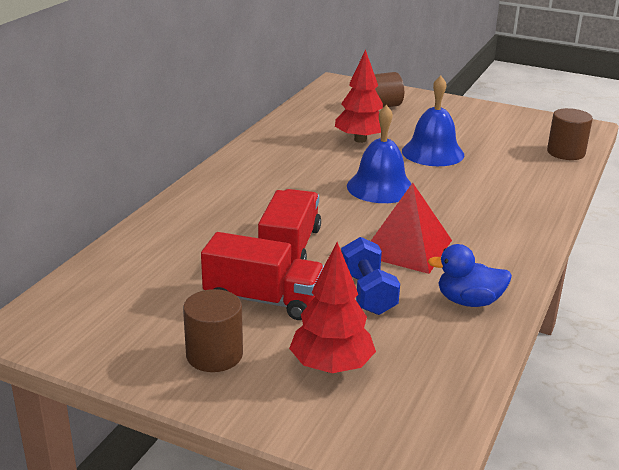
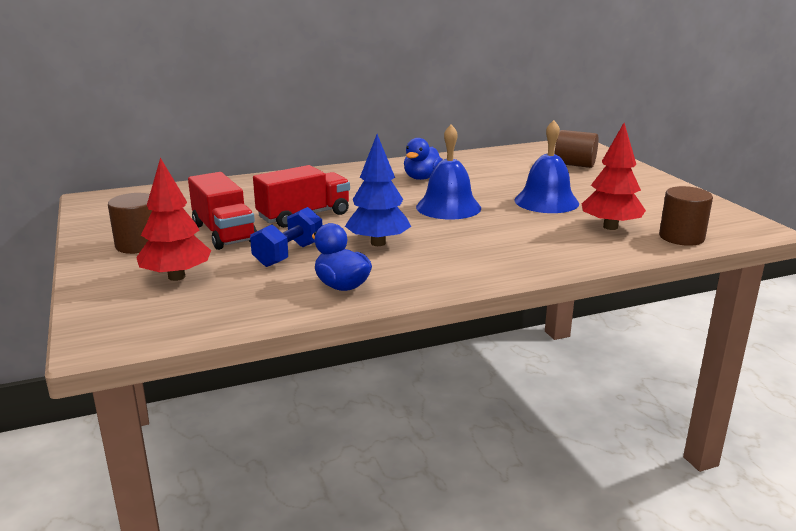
camera: 45 degrees right, 5 degrees down
red tree [335,49,383,143] -> red tree moved to [582,123,646,230]
red pyramid [371,183,452,274] -> blue tree [345,134,411,246]
none -> blue duck [404,138,443,180]

